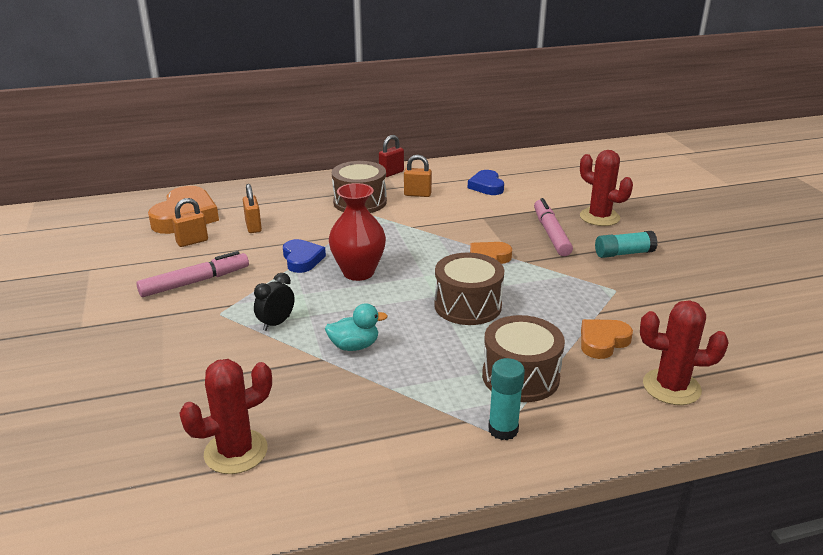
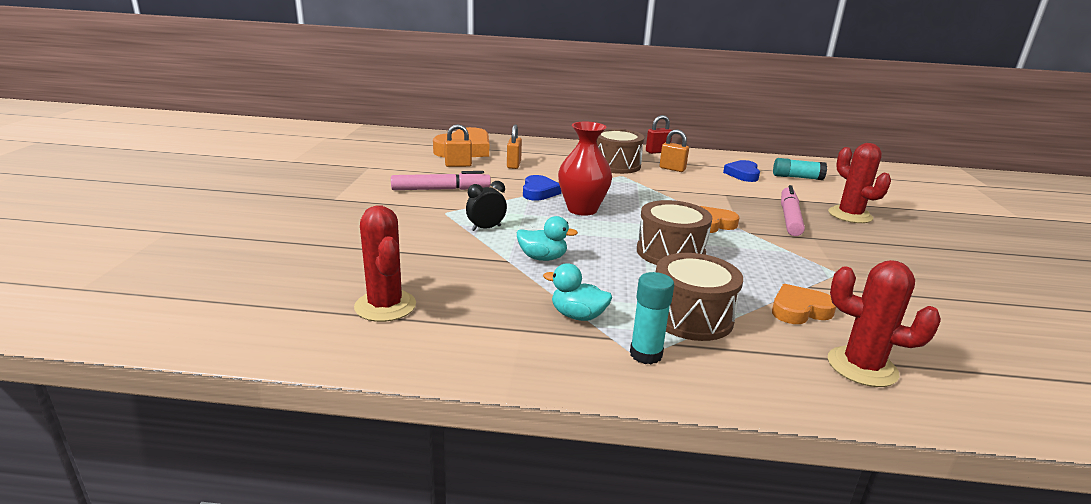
camera: 20 degrees right, 5 degrees down
red cactus [179,359,272,474] -> red cactus turned 75 degrees clockwise [354,205,416,322]
turquoise glue stick [595,231,657,258] -> turquoise glue stick moved to [773,158,827,180]
none -> turquoise duck [543,263,612,321]

